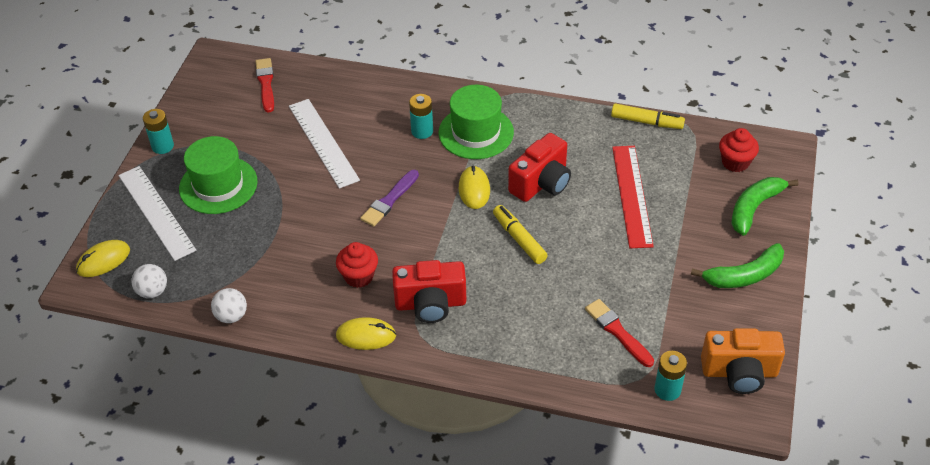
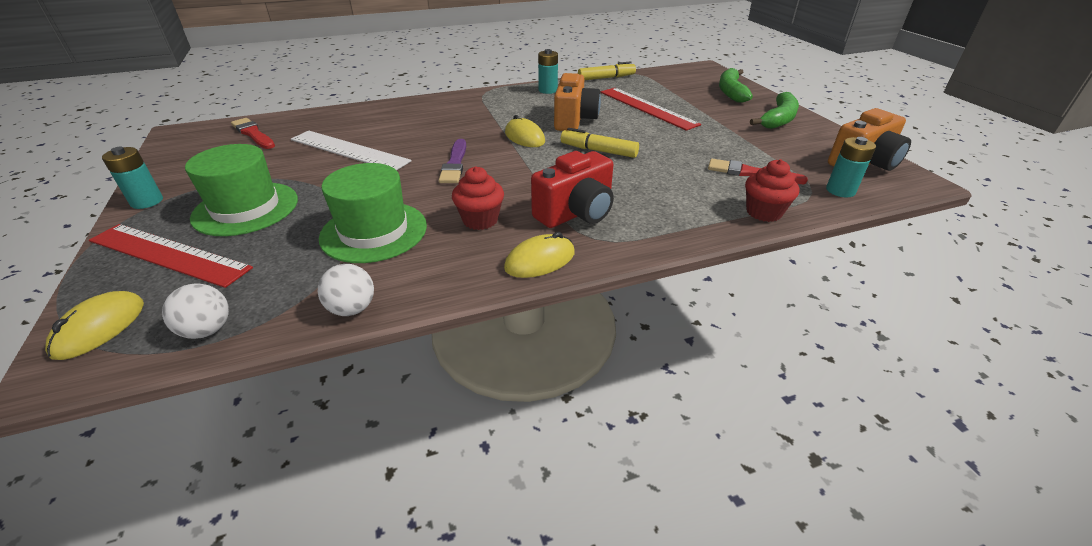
camera: 35 degrees left, 10 degrees down
white ruler [118,166,197,261] -> red ruler [89,224,253,288]
turquoise battery [409,94,433,139] -> turquoise battery moved to [538,49,558,94]
green hat [439,85,514,159] -> green hat moved to [319,163,427,263]
red camera [508,133,571,202] -> orange camera [554,73,601,131]
red cupcake [719,128,759,172] -> red cupcake moved to [745,159,799,222]

